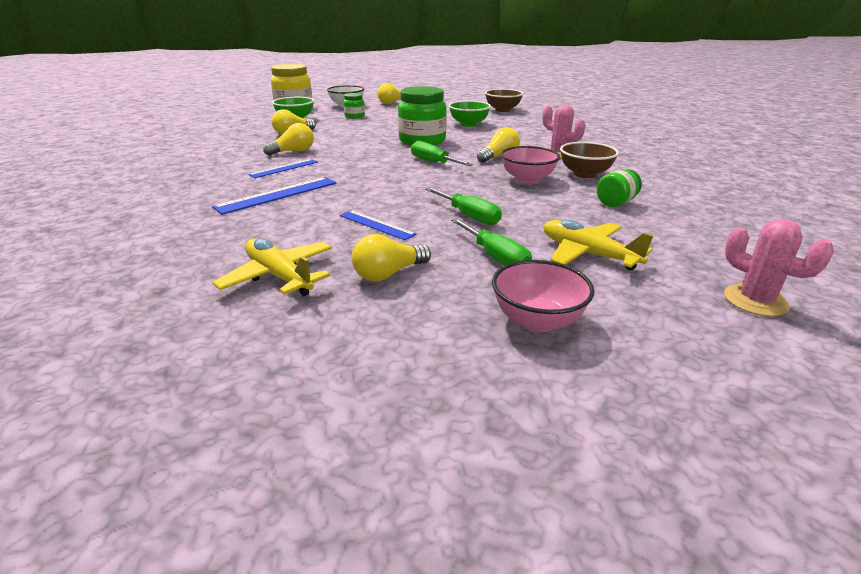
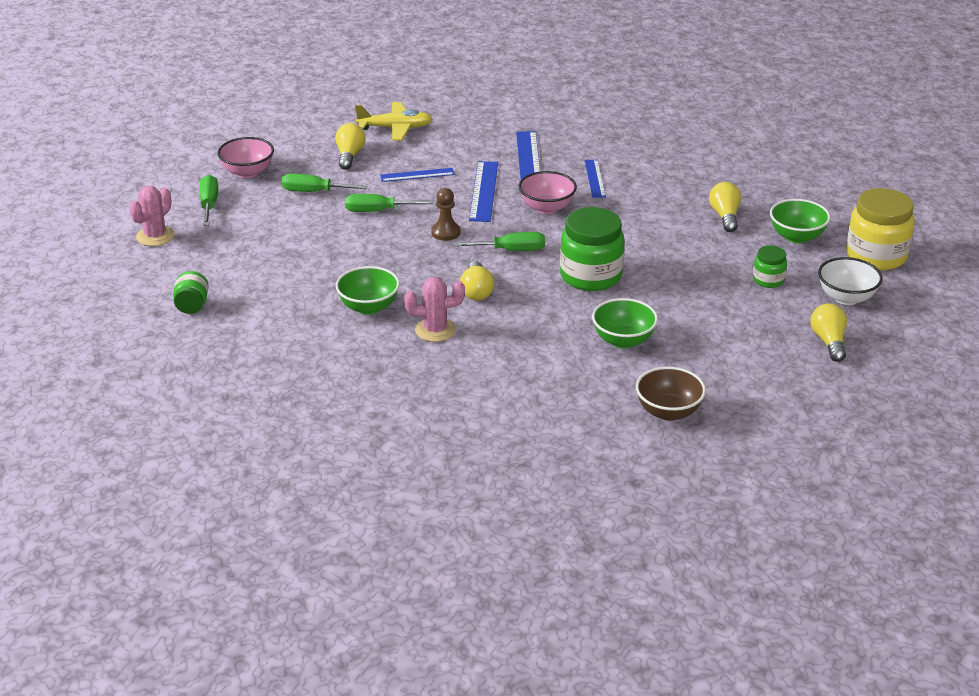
camera: 130 degrees right, 5 degrees up
yellow light bulb [263,123,314,156] -> none
pink bowl [501,146,560,184] -> pink bowl moved to [518,171,577,214]
yellow plane [544,219,654,271] -> none
brown bowl [560,142,619,178] -> green bowl [336,266,400,315]
green jar [597,169,642,207] -> green jar moved to [173,271,209,314]
pink cactus [724,219,834,316] -> pink cactus turned 60 degrees counterclockwise [129,186,174,246]
none -> green screwdriver [200,175,218,226]
none -> brown pawn [431,188,461,241]
none -> blue ruler [469,161,498,222]

